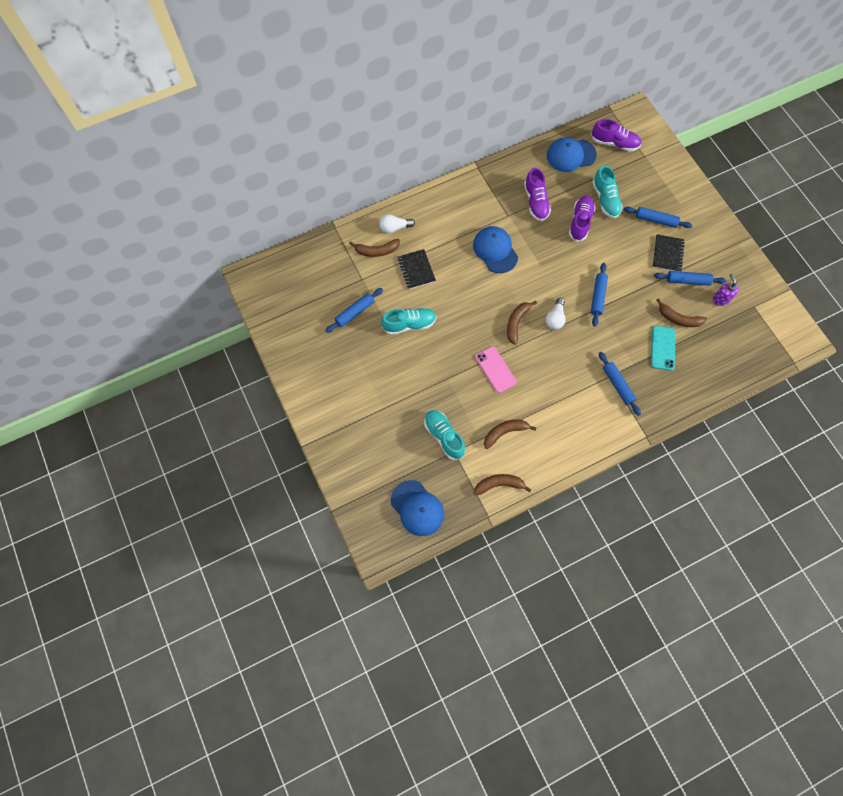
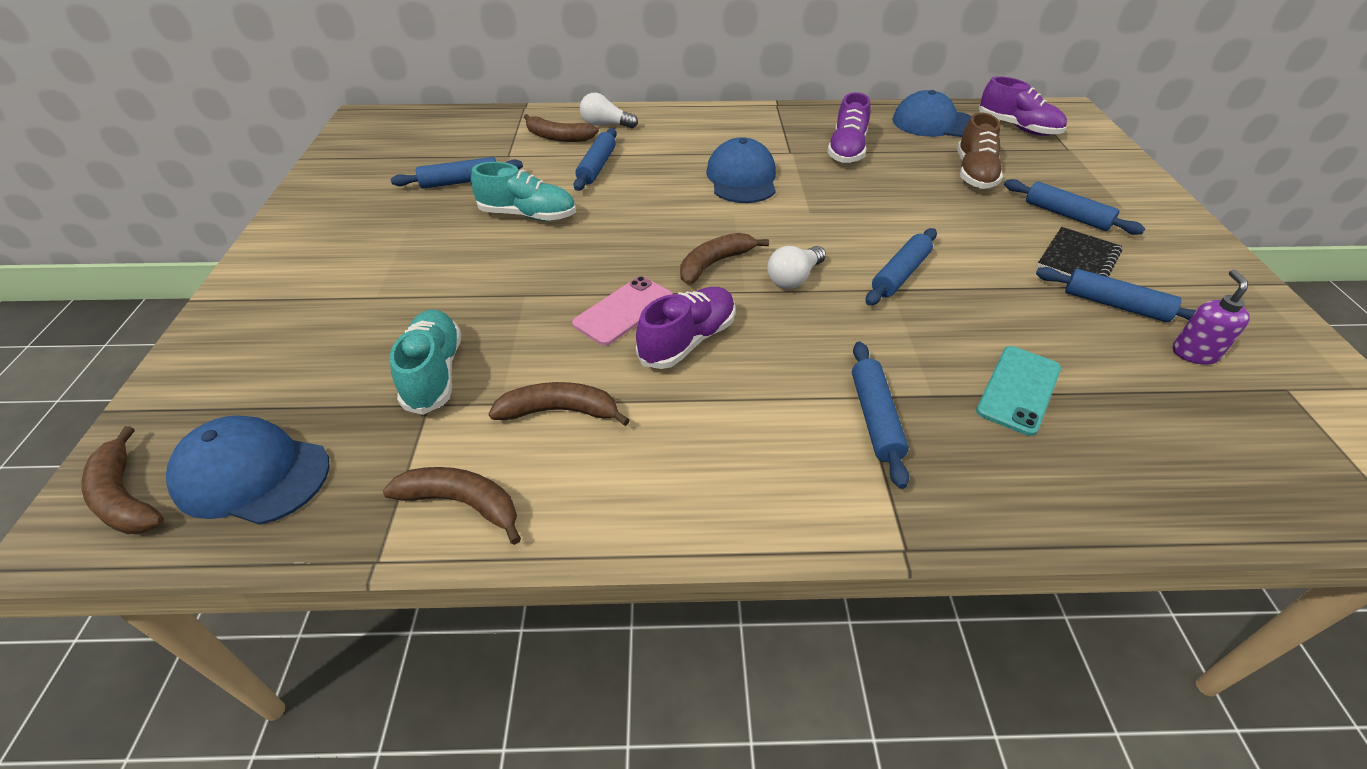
camera: 25 degrees right, 25 degrees down
blue cap [391,480,444,536] -> blue cap turned 120 degrees clockwise [166,415,330,525]
black notebook [398,249,436,289] -> blue rolling pin [574,128,617,191]
pink phone [475,346,517,393] -> pink phone turned 45 degrees clockwise [572,276,673,346]
purple shoe [569,196,596,242] -> purple shoe moved to [636,287,735,369]
turquoise shoe [592,166,623,219] -> brown shoe [957,112,1003,189]
brown banana [656,298,707,327] -> brown banana moved to [82,426,164,534]

